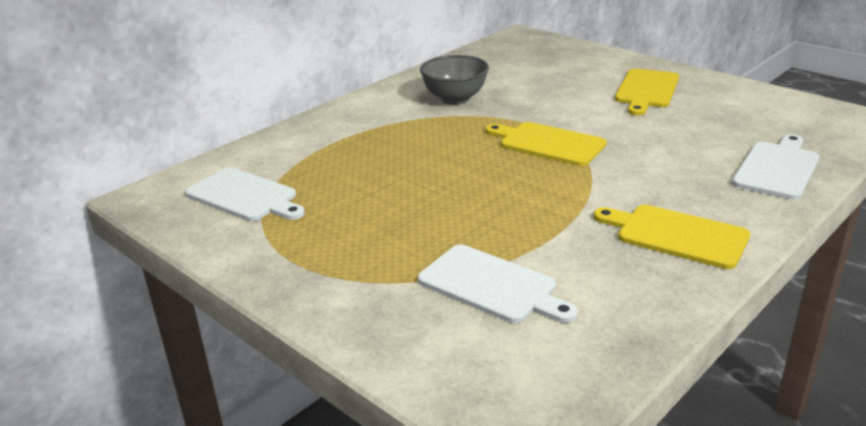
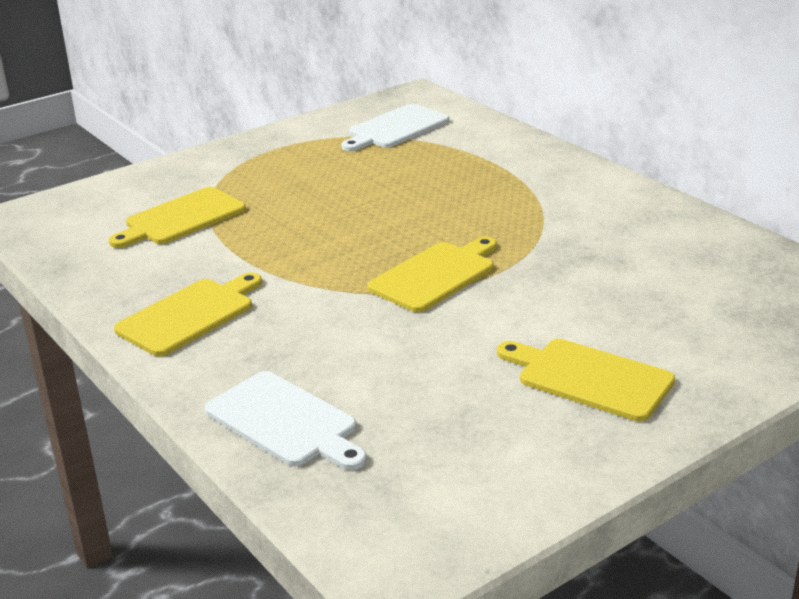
camera: 100 degrees right, 0 degrees up
white cutting board [418,245,578,323] -> yellow cutting board [109,187,246,248]
grey bowl [420,55,489,105] -> none

